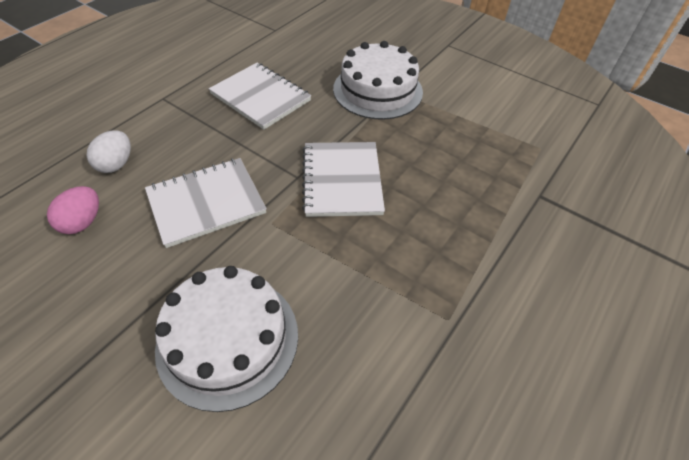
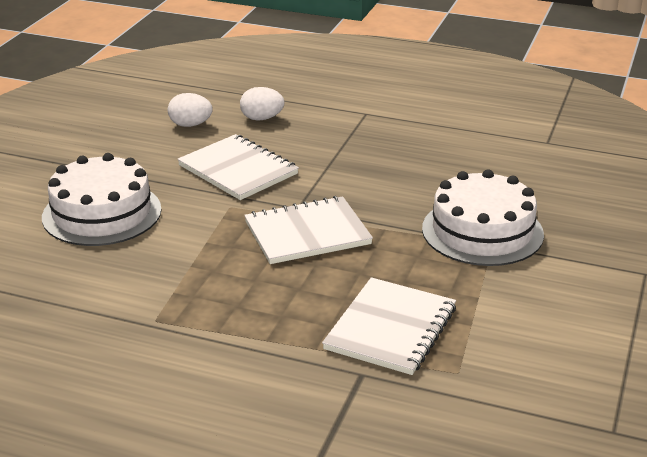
camera: 75 degrees right, 20 degrees down
pink egg [47,186,99,234] -> white egg [168,93,213,127]
white notebook [209,63,311,130] -> white notebook moved to [322,277,456,375]

